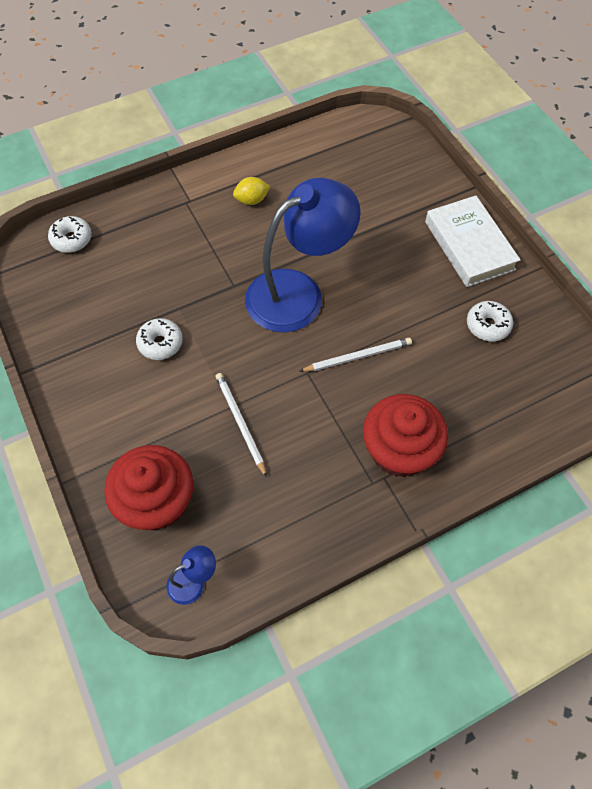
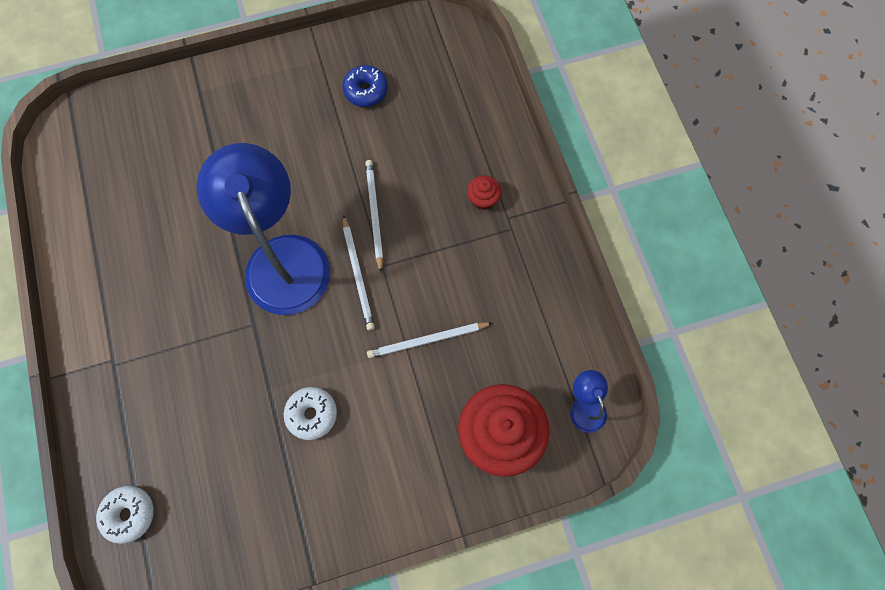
camera: 80 degrees left, 10 degrees up
yellow lemon [233,177,271,205] -> none
red cupcake [363,394,448,477] -> red cupcake [467,175,501,210], size x0.43
white book [425,196,521,287] -> none
white donut [467,301,513,342] -> blue donut [342,65,388,107]
none -> white pencil [343,215,375,330]

